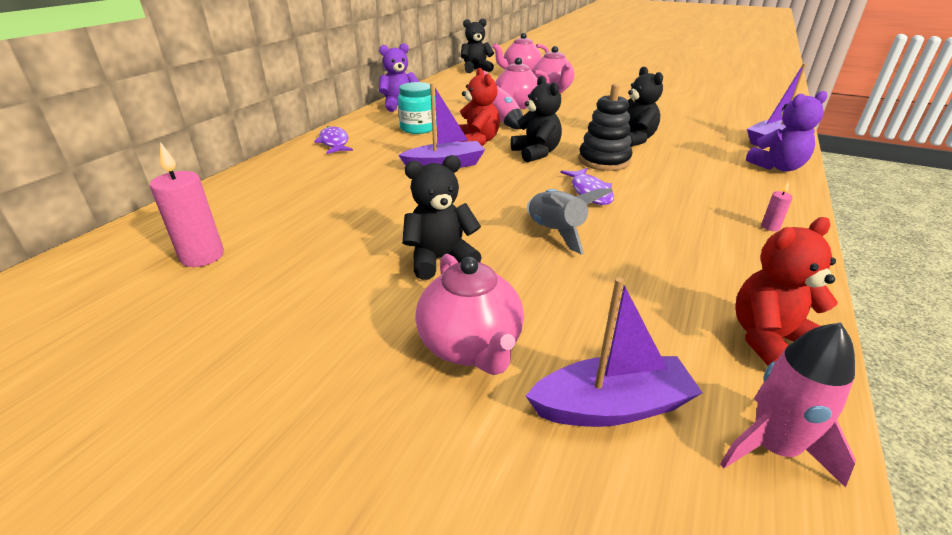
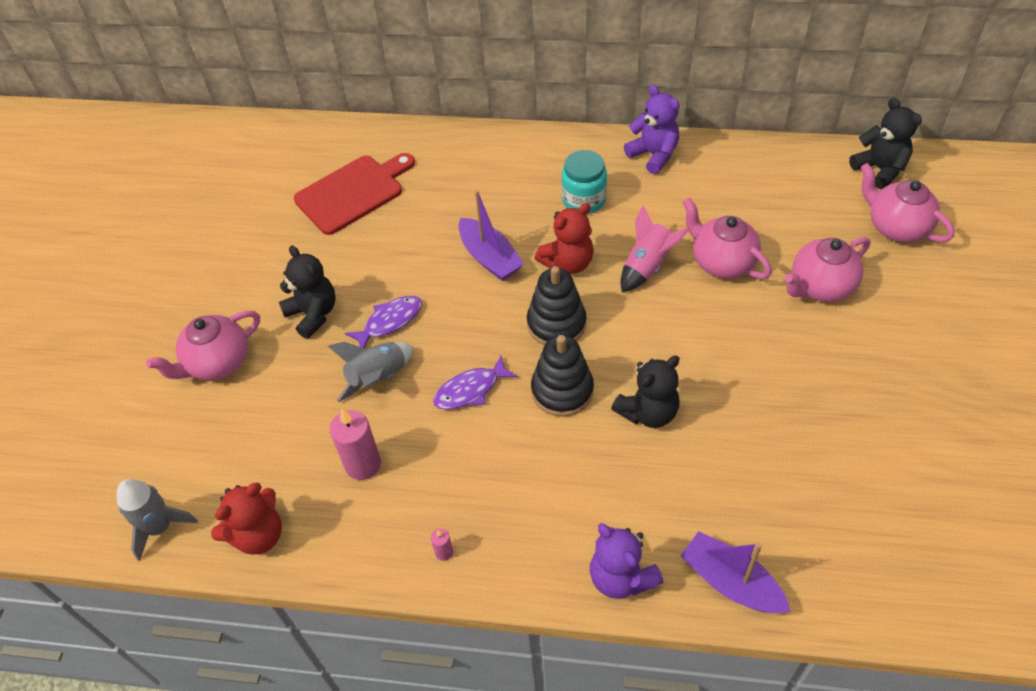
camera: 75 degrees right, 20 degrees up
pink candle [150,142,224,267] -> pink candle moved to [330,409,381,480]
purple fish [314,126,353,154] -> purple fish moved to [345,296,422,348]
black teddy bear [511,76,562,162] -> black stacking toy [527,266,587,345]
purple boat [526,277,703,427] -> none
pink rocket [720,322,856,488] -> grey rocket [117,479,198,561]
red teddy bear [736,217,838,366] -> red teddy bear turned 90 degrees clockwise [211,483,282,554]
none -> red cutting board [294,153,415,235]

